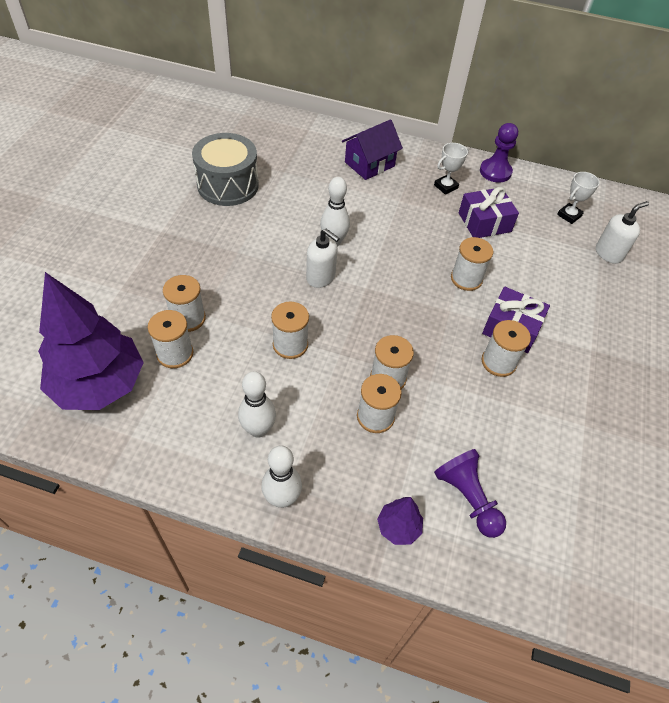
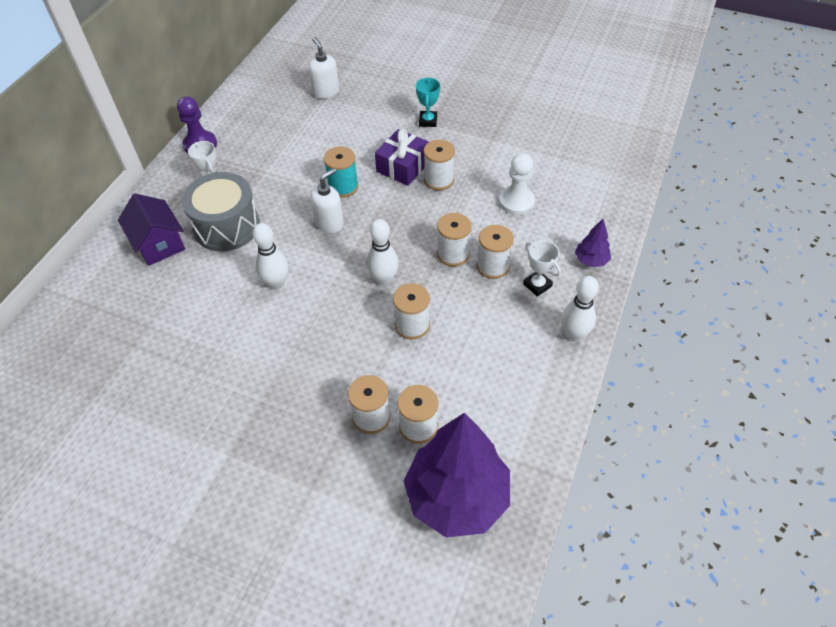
camera: 80 degrees left, 0 degrees up
grey drum [192,133,259,206] -> grey drum moved to [182,172,260,251]
white bowling pin [238,371,276,438] -> white bowling pin moved to [367,219,399,286]
white soap dispenser [306,229,340,288] -> white soap dispenser moved to [310,168,344,233]
purple pawn [434,449,506,538] -> none
white spool [451,237,493,291] -> turquoise spool [324,146,359,198]
purple gift [459,187,519,238] -> none
white trophy [557,172,600,224] -> white trophy moved to [523,240,561,297]
none -> turquoise trophy [416,77,440,127]
none -> white pawn [499,153,535,215]

